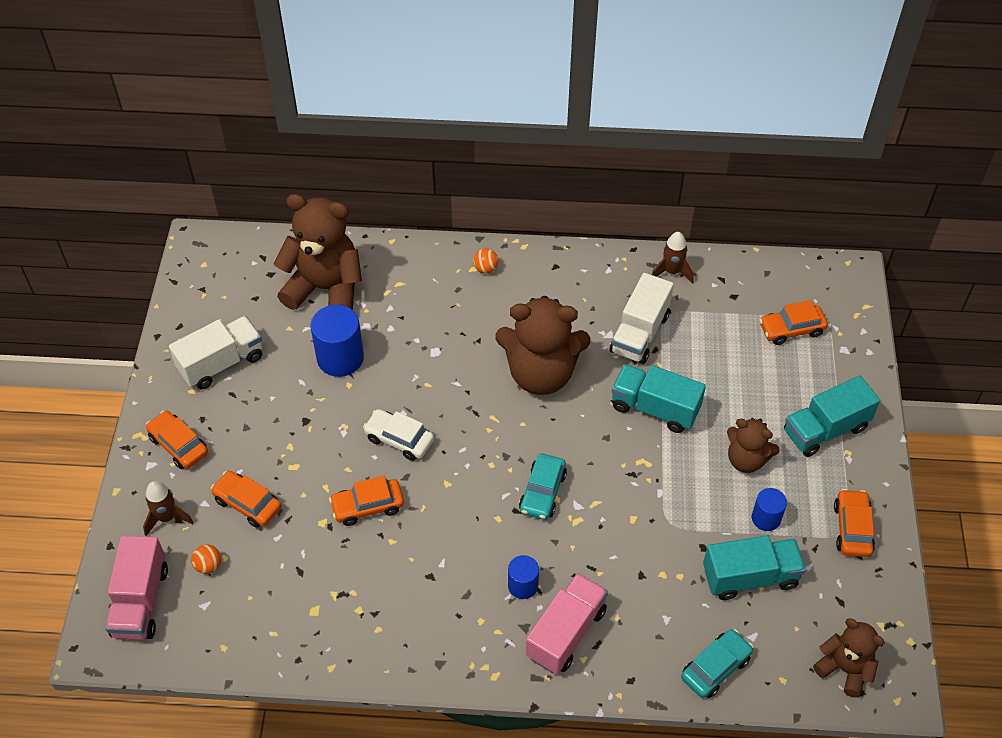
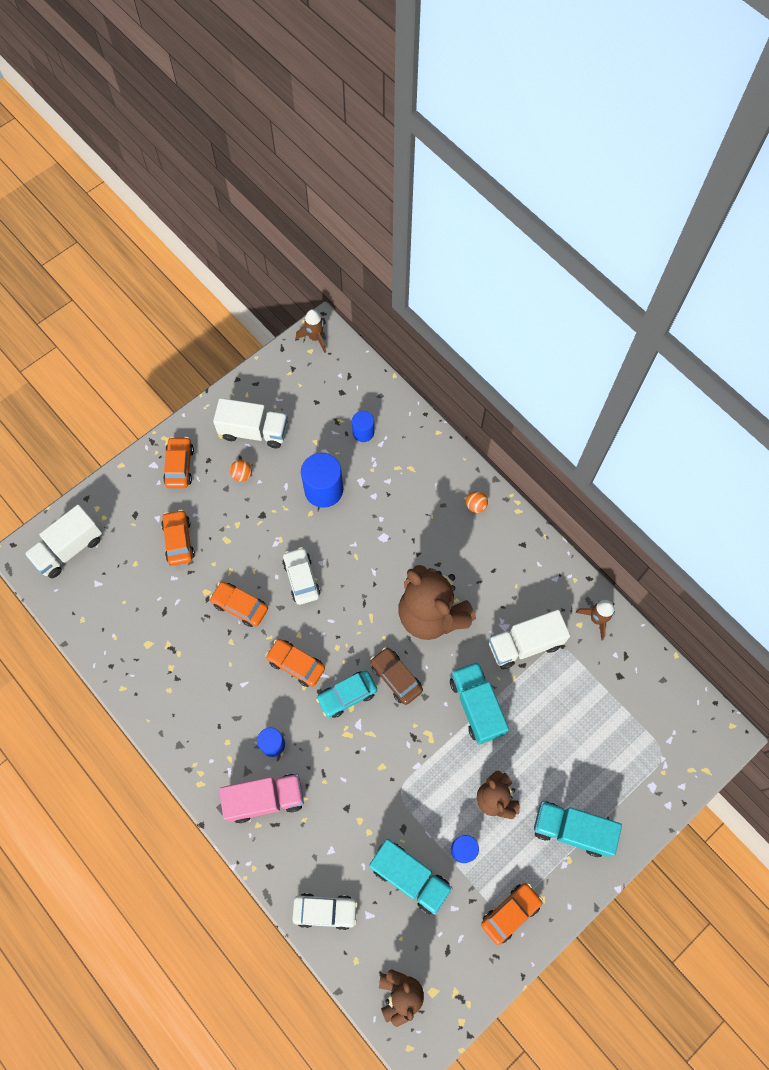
camera: 45 degrees right, 15 degrees up
pink truck [105,536,168,640] -> white truck [24,504,102,578]
brown rocket [143,481,194,536] -> brown rocket moved to [296,309,326,353]
orange ball [191,544,221,574] -> orange ball moved to [230,460,252,482]
brown teddy bear [273,194,362,310] -> blue cylinder [352,411,374,442]
turquoise car [681,629,753,698] -> white car [292,893,358,930]
orange car [759,300,828,345] -> orange car moved to [265,639,325,687]
none -> brown car [370,647,423,705]

